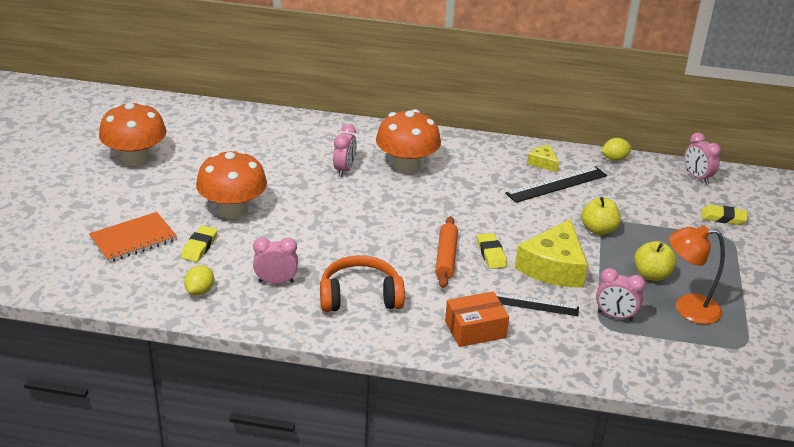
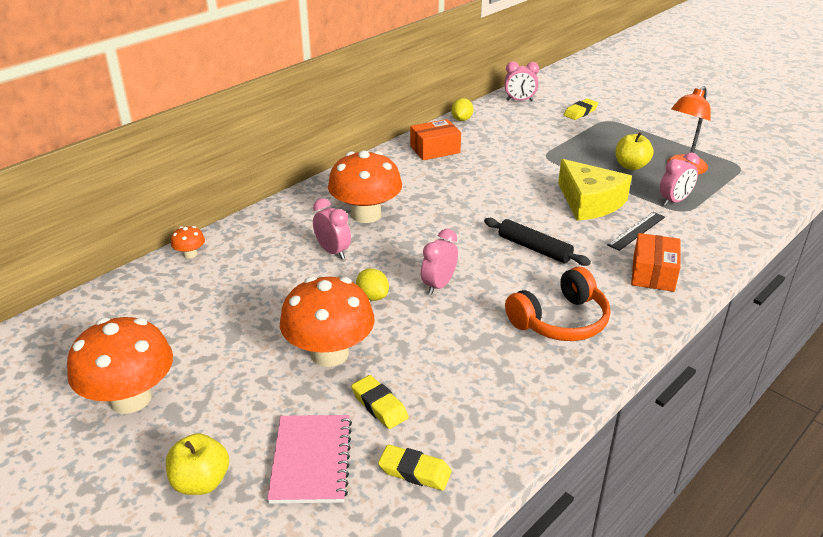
camera: 55 degrees left, 0 degrees up
orange notebook [89,212,177,263] -> pink notebook [267,415,352,504]
yellow lemon [184,265,214,295] -> yellow lemon moved to [356,268,389,301]
pink clock [253,237,298,284] -> pink clock moved to [421,229,458,295]
orange headphones [320,255,405,312] -> orange headphones turned 150 degrees counterclockwise [505,267,610,341]
orange rolling pin [435,216,458,288] -> black rolling pin [484,218,591,266]
yellow eraser [477,233,507,269] -> yellow eraser moved to [378,445,452,490]
black ruler [505,166,607,203] -> none
yellow cheese [527,145,559,172] -> orange box [410,119,461,160]
yellow apple [581,197,621,235] -> yellow apple moved to [166,433,229,495]
none -> orange mushroom [171,226,205,259]

